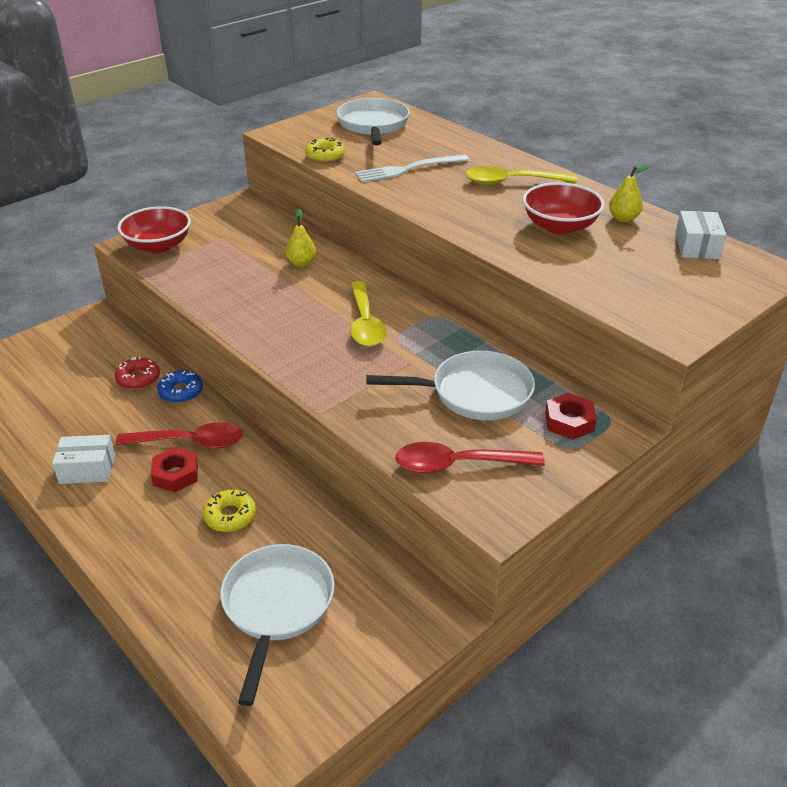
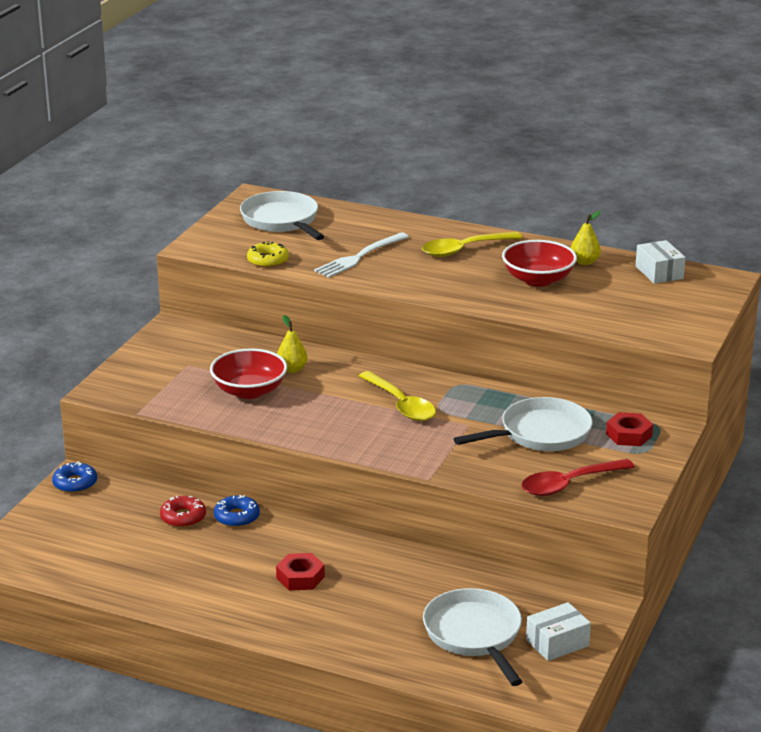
camera: 25 degrees left, 10 degrees down
white box [52,435,115,484] -> white box moved to [526,602,591,661]
red spoon [115,422,243,449] -> none
red bowl [118,206,191,253] -> red bowl moved to [210,348,287,399]
yellow donut [203,490,256,532] -> none
none -> blue donut [52,461,97,493]

